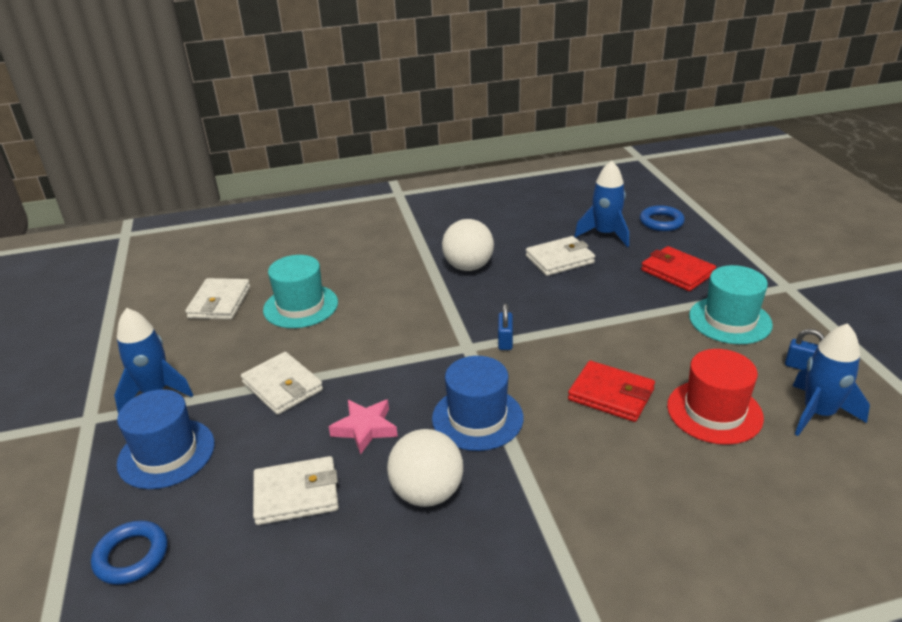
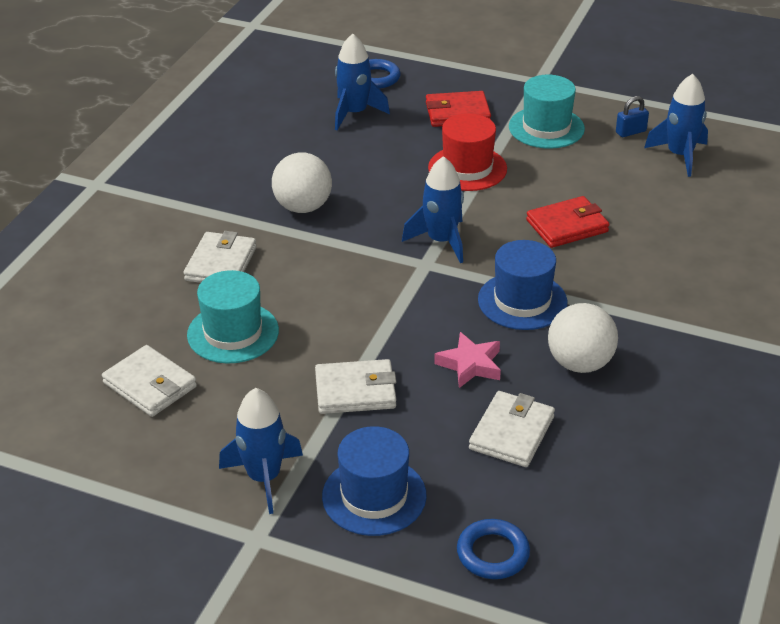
camera: 55 degrees left, 5 degrees up
blue padlock [498,303,513,350] -> blue rocket [402,156,464,263]
white wallet [526,236,595,276] -> white wallet moved to [184,231,256,283]
red hat [667,349,764,445] -> red hat moved to [428,113,507,191]

